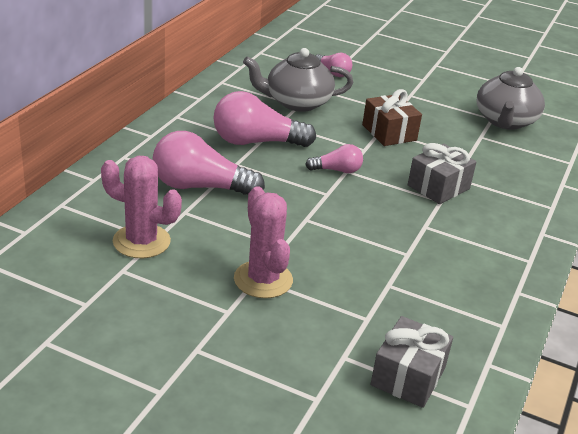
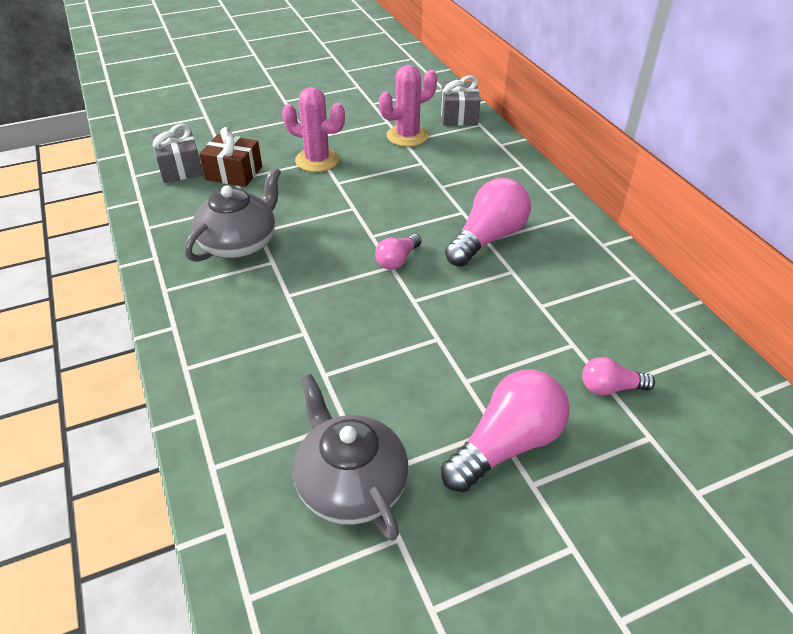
camera: 135 degrees right, 10 degrees up
pink light bulb [153,131,265,195] -> pink light bulb moved to [441,369,570,492]
grey teapot [243,48,353,112] -> grey teapot moved to [184,167,281,262]
brown gift [362,89,422,146] -> brown gift moved to [199,127,262,187]
grey gift [408,143,476,204] -> grey gift moved to [441,75,480,126]

